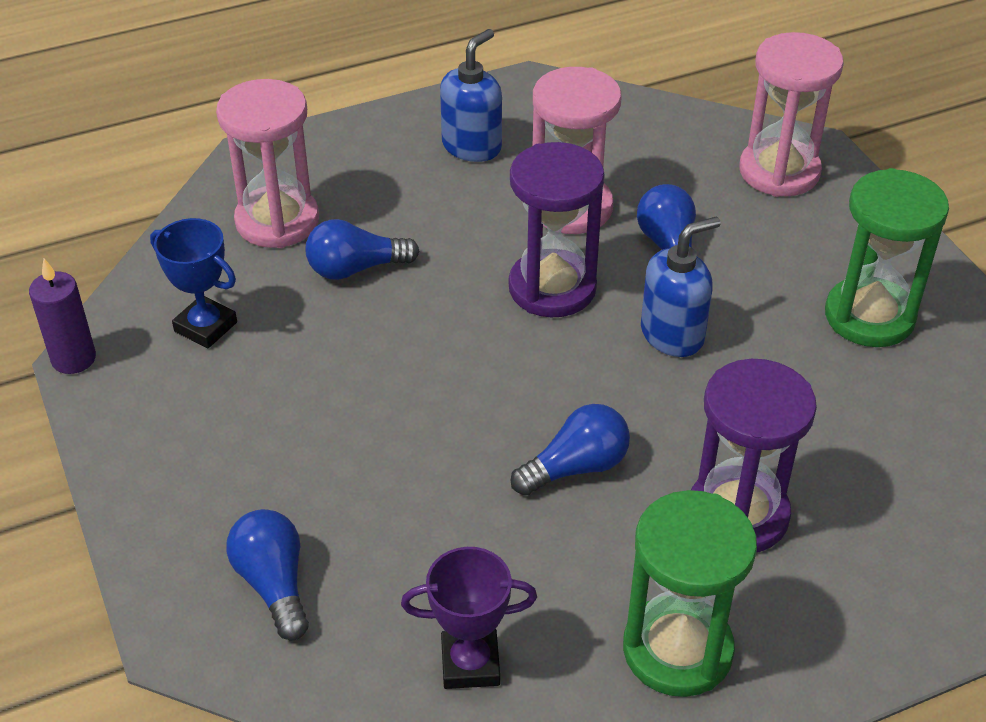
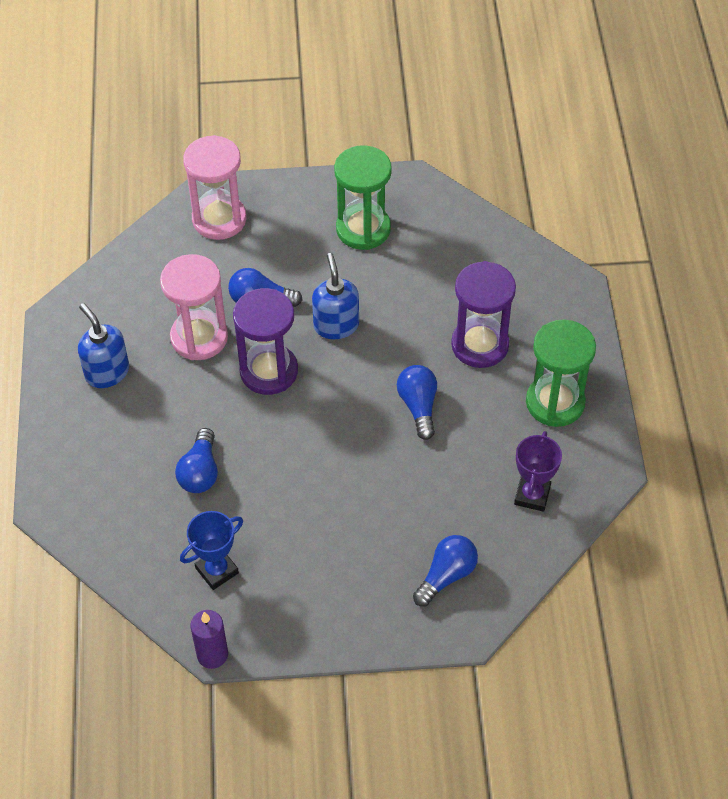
camera: 70 degrees left, 10 degrees up
pink hourglass [216,79,319,248] -> none
blue light bulb [226,509,309,641] -> blue light bulb turned 135 degrees clockwise [413,535,478,606]

